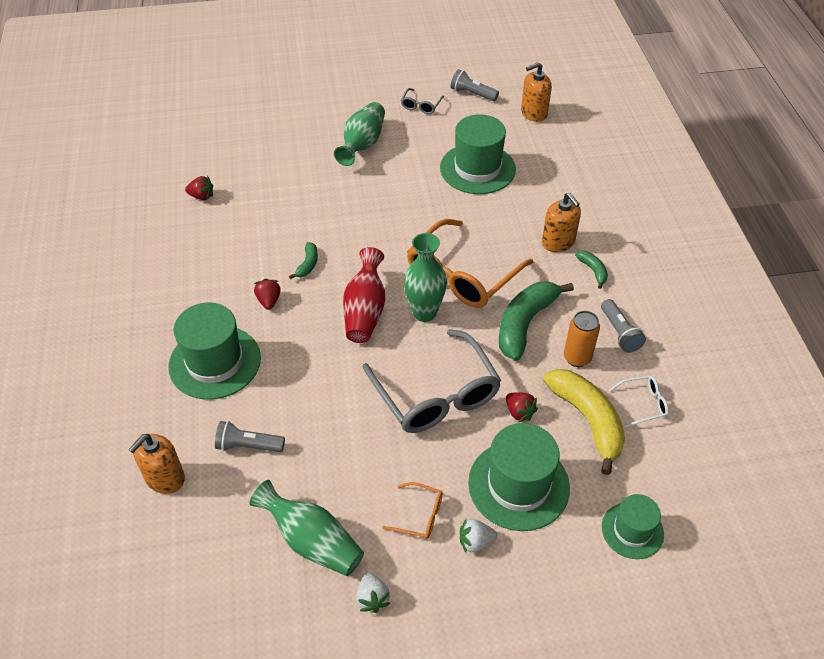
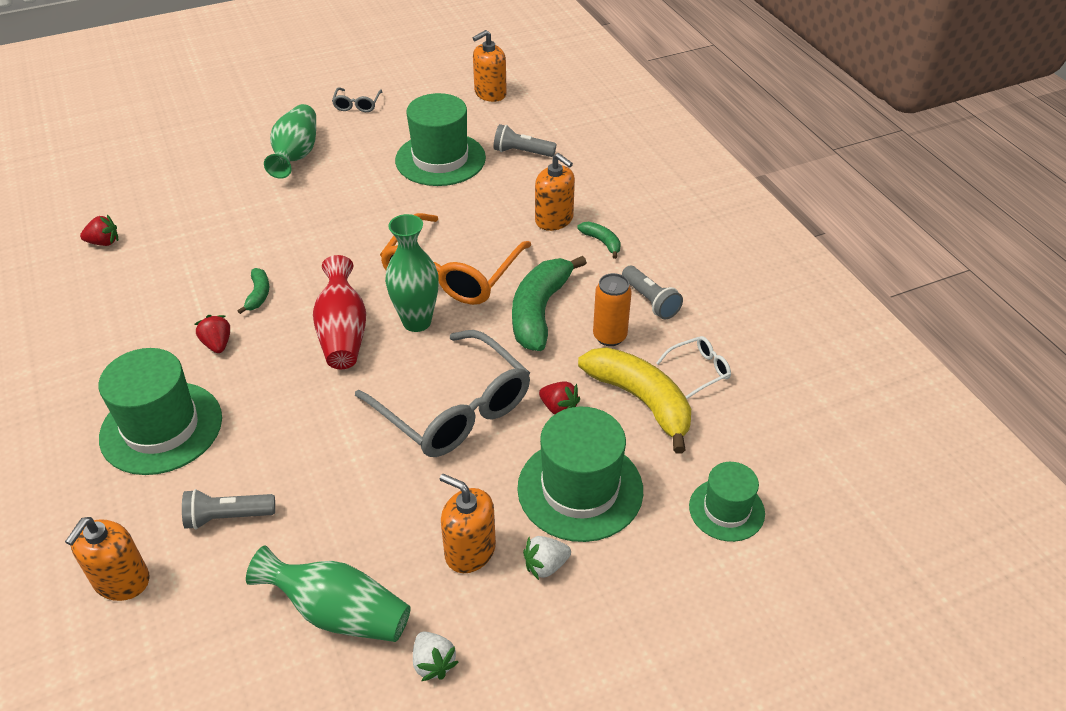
camera: 15 degrees left, 5 degrees down
orange glasses [382,482,443,539] -> orange soap dispenser [440,474,496,573]
grey flashlight [451,69,499,101] -> grey flashlight moved to [494,124,556,157]

